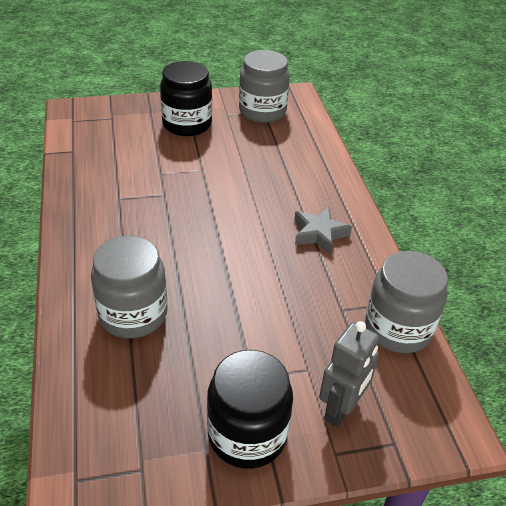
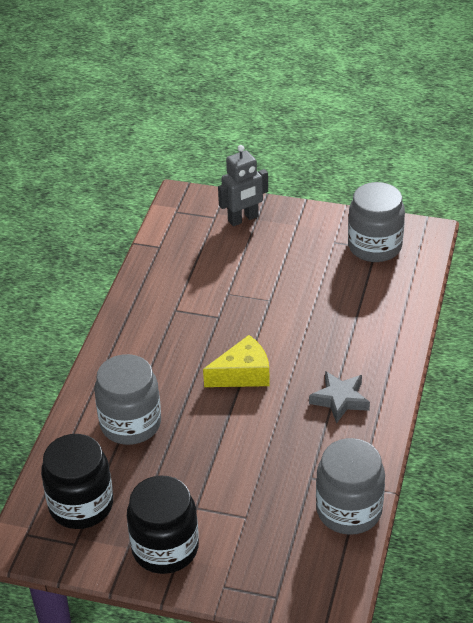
camera: 30 degrees right, 0 degrees up
black jar [160,61,212,136] -> black jar moved to [41,434,113,529]
grey robot [319,321,379,427] -> grey robot moved to [218,145,268,226]
none -> yellow cheese [203,335,270,387]

